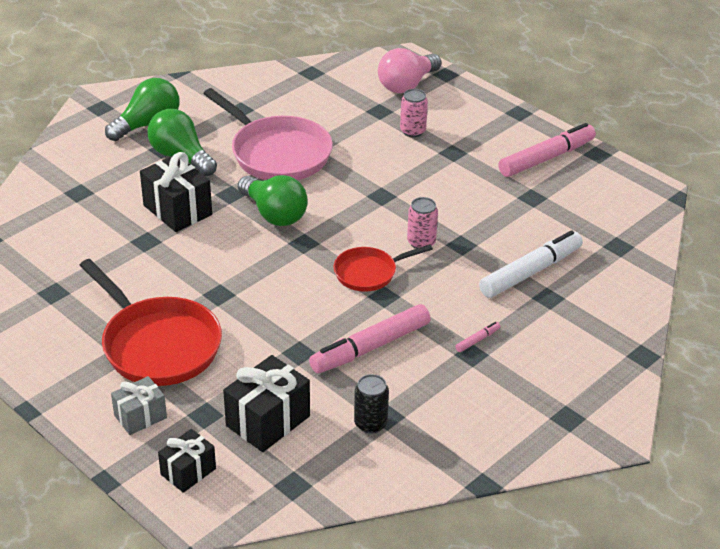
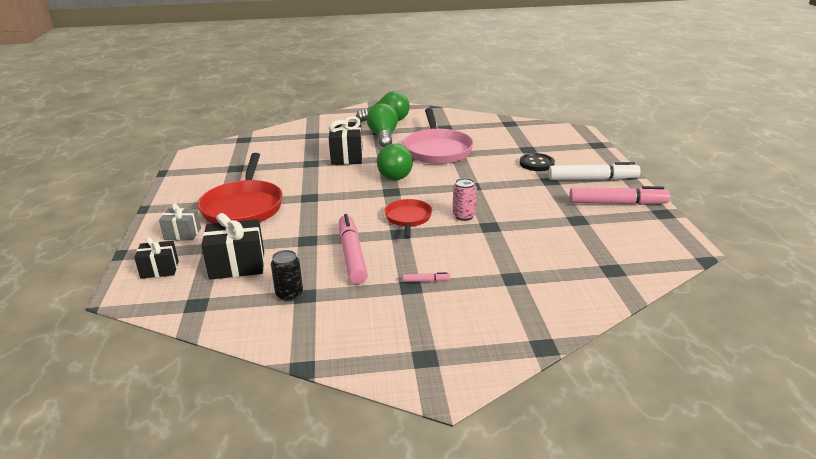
camera: 40 degrees right, 10 degrees down
pink marker [309,304,431,373] -> pink marker turned 75 degrees clockwise [339,214,368,284]
red pan [333,244,433,292] -> red pan turned 75 degrees clockwise [384,199,432,239]
pink light bulb [378,48,441,93] -> none
pink can [400,89,428,137] -> black button [520,153,555,171]
white marker [479,230,583,298] -> white marker moved to [548,162,641,180]

